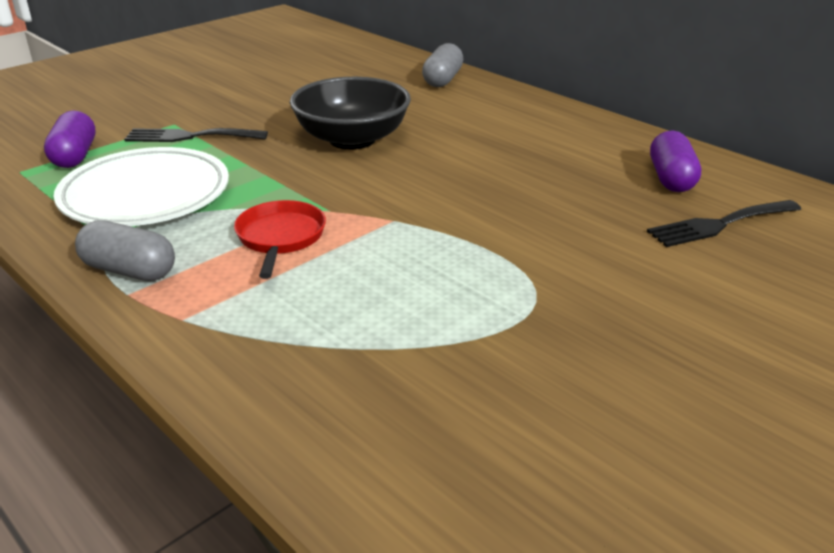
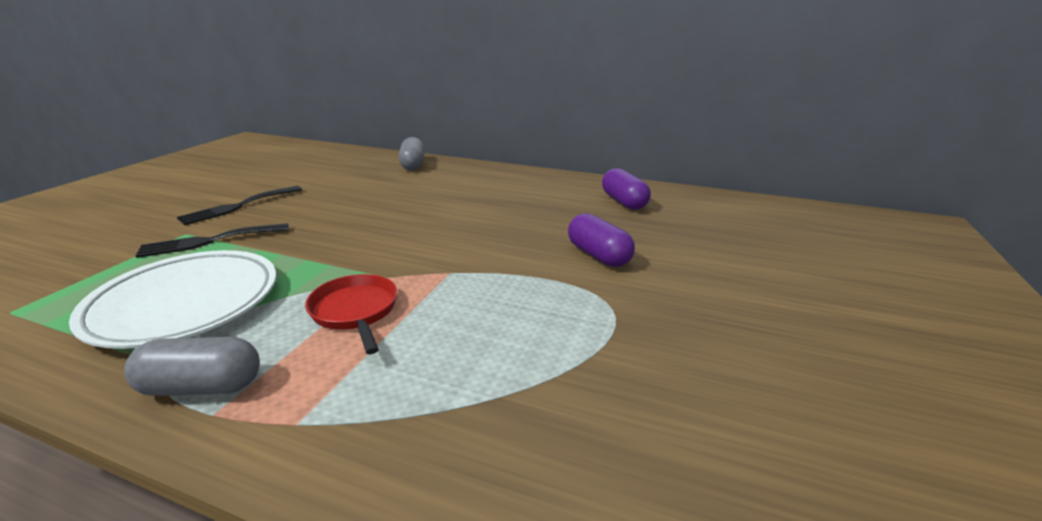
camera: 25 degrees left, 5 degrees down
purple capsule [44,110,96,168] -> purple capsule moved to [568,213,635,267]
black bowl [290,77,411,150] -> none
black fork [647,200,801,247] -> black fork moved to [177,186,302,225]

